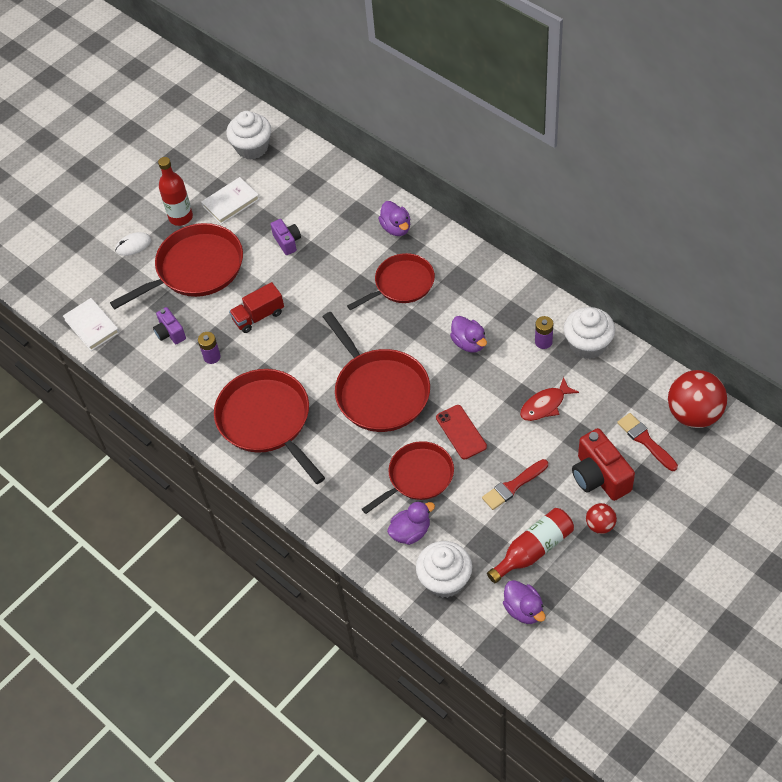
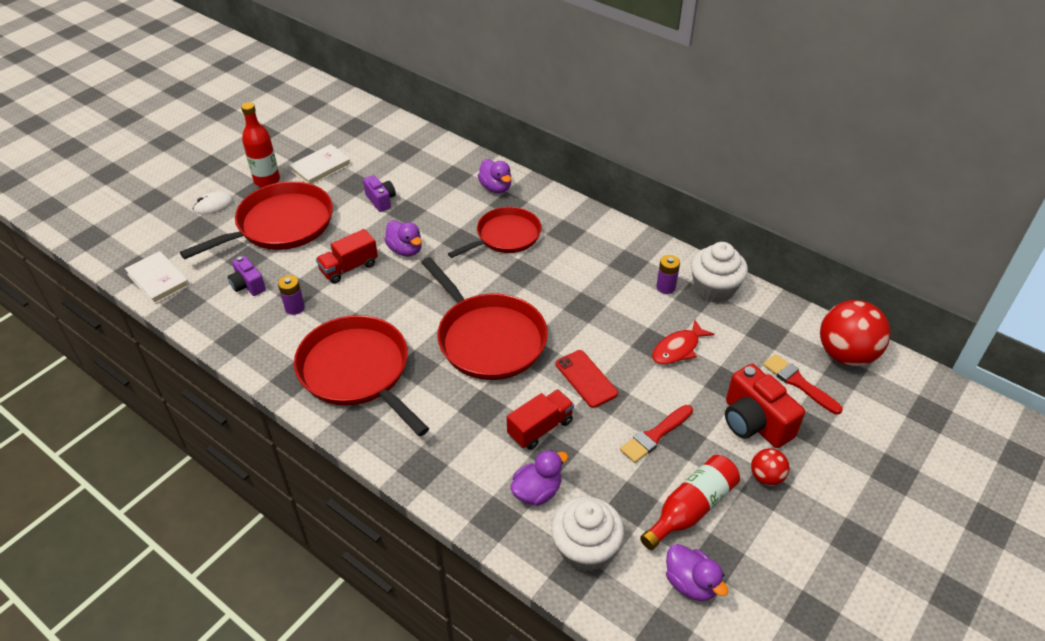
camera: 10 degrees left, 10 degrees down
white cupcake [226,111,271,160] -> none
red pan [362,441,454,514] -> red truck [507,389,574,450]
purple duck [450,316,487,353] -> purple duck moved to [384,220,422,257]

